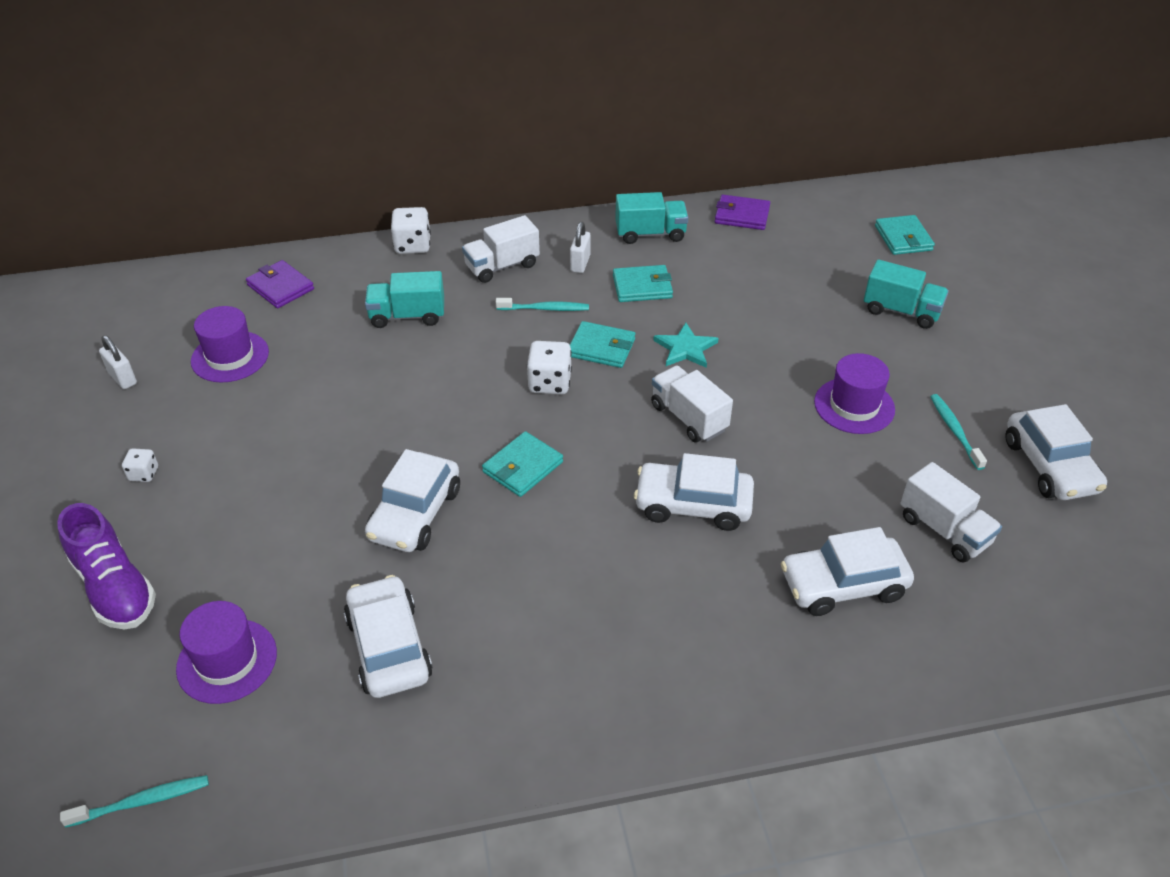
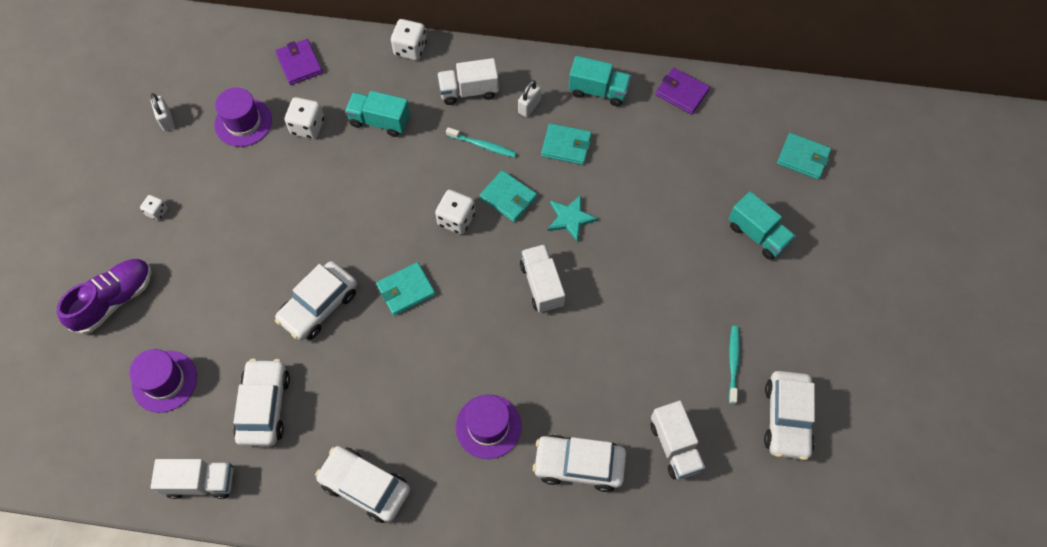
camera: 20 degrees right, 20 degrees up
purple shoe [57,503,156,630] -> purple shoe turned 120 degrees counterclockwise [57,259,152,335]
turquoise toothbrush [60,775,209,828] -> none
white car [634,453,754,531] -> white car moved to [315,446,410,523]
purple hat [814,353,895,434] -> purple hat moved to [455,395,522,459]
turquoise wallet [875,215,935,255] -> turquoise wallet turned 75 degrees counterclockwise [777,133,831,180]
none -> white truck [151,459,233,499]
none -> white dice [285,97,324,139]

